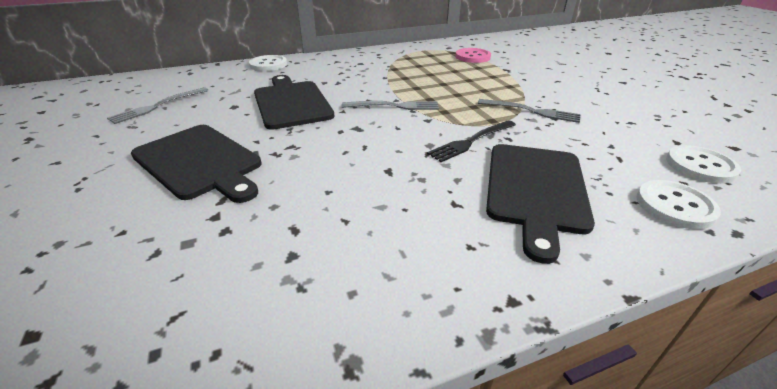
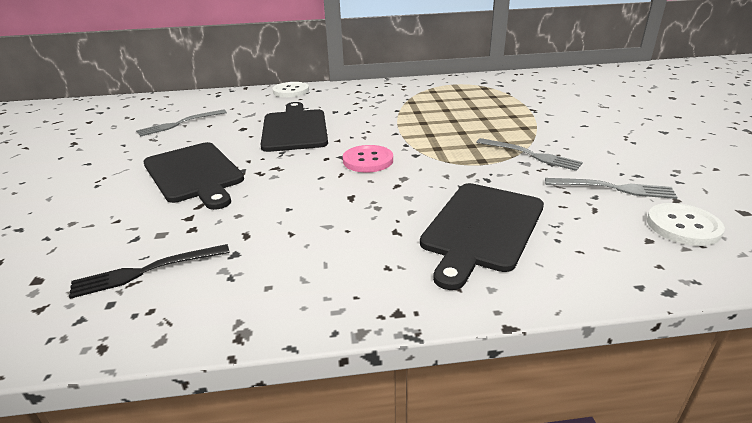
camera: 15 degrees right, 5 degrees down
grey fork [342,101,439,110] -> grey fork moved to [545,178,678,199]
black fork [427,120,516,162] -> black fork moved to [69,244,230,299]
pink button [455,48,491,63] -> pink button moved to [343,145,393,172]
white button [637,180,721,229] -> none

